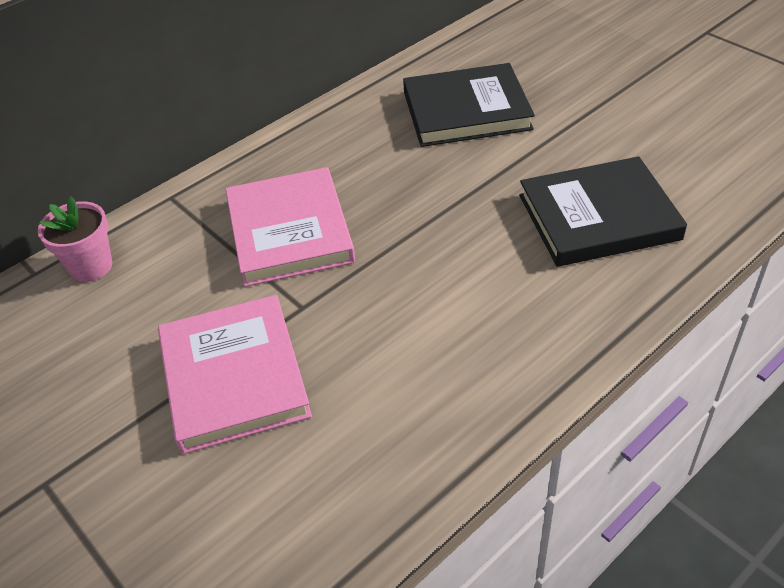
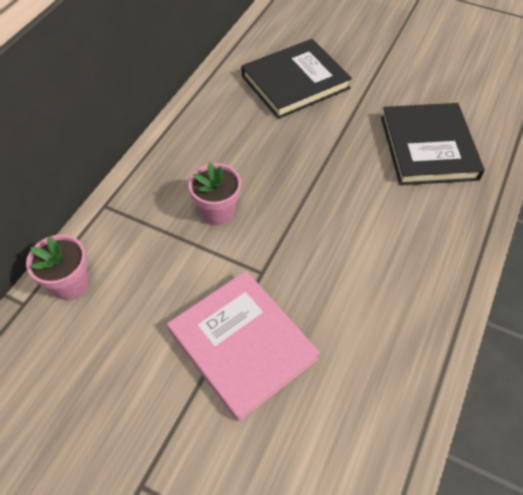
camera: 25 degrees left, 10 degrees up
pink book [225,167,355,287] -> pink flower pot [188,163,241,225]
black book [519,156,687,267] -> black book turned 60 degrees counterclockwise [381,103,485,185]

